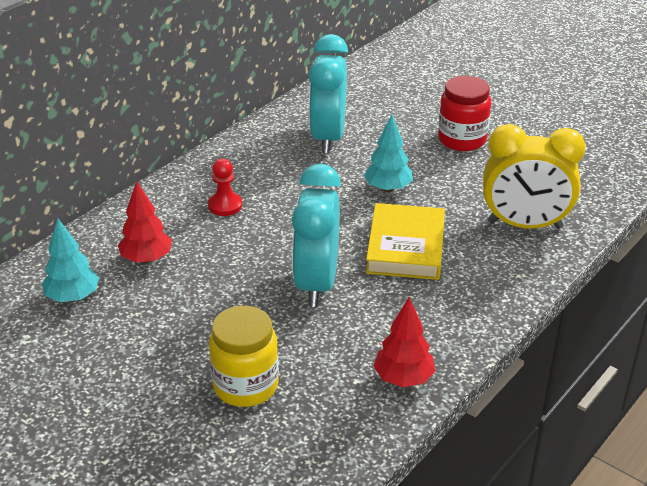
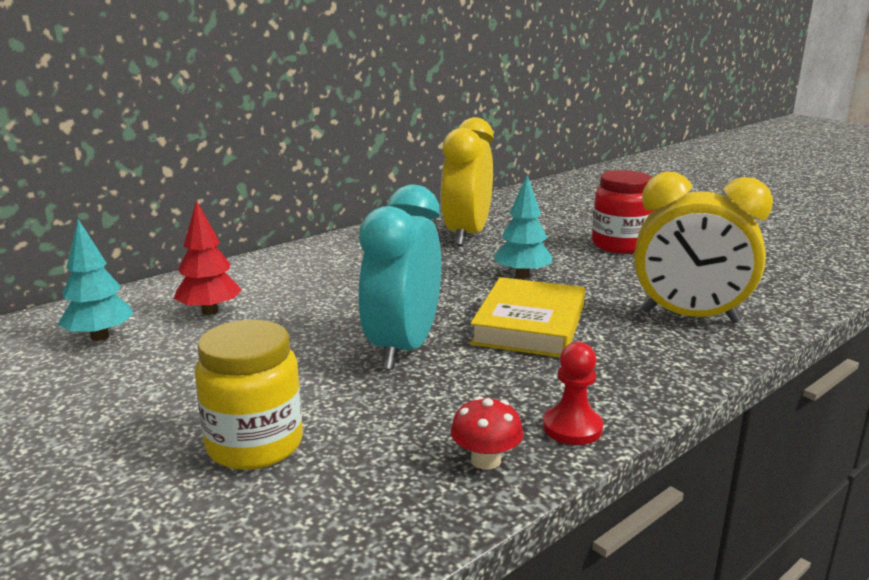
camera: 10 degrees right, 15 degrees down
red pawn [208,159,242,216] -> red pawn moved to [543,342,603,445]
turquoise clock [309,34,348,154] -> yellow clock [441,117,494,246]
red tree [373,297,435,387] -> red mushroom [450,396,523,470]

